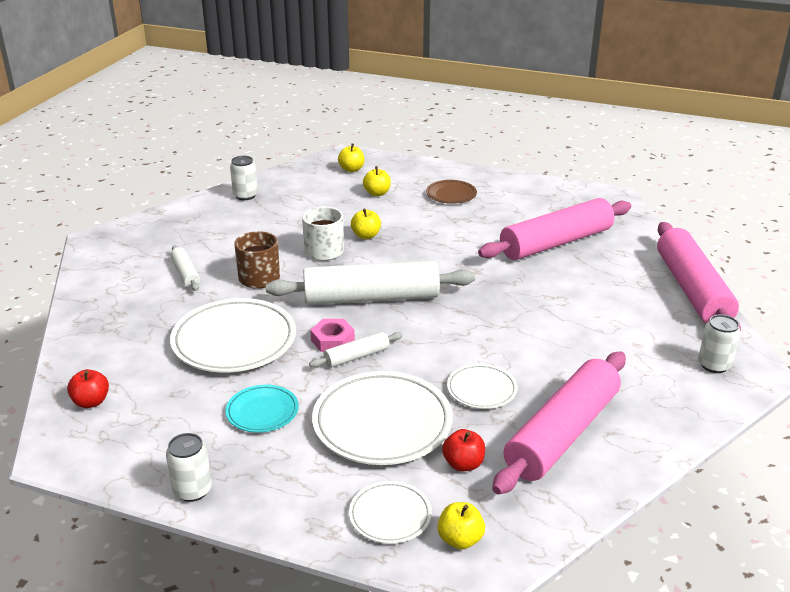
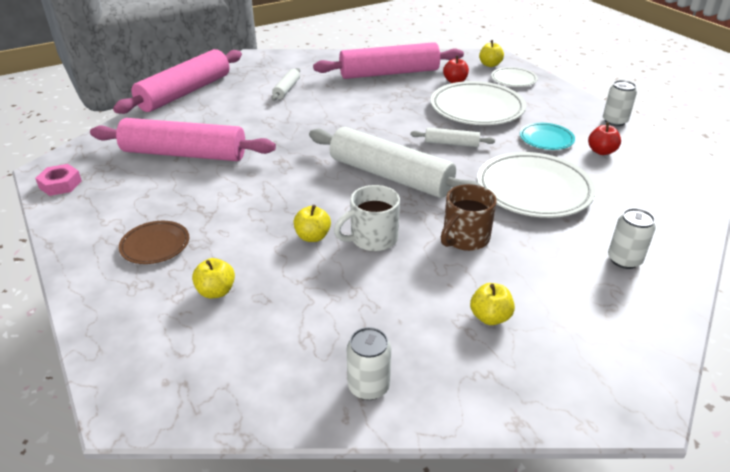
camera: 140 degrees left, 5 degrees up
red apple [67,369,109,408] -> red apple moved to [588,122,621,155]
white rolling pin [170,245,200,291] -> white rolling pin moved to [271,68,300,101]
pink nut [310,319,355,352] -> pink nut moved to [35,164,82,196]
yellow apple [338,143,364,172] -> yellow apple moved to [470,283,515,325]
white plate [447,364,518,409] -> none
white can [698,315,741,373] -> white can moved to [608,208,656,269]

